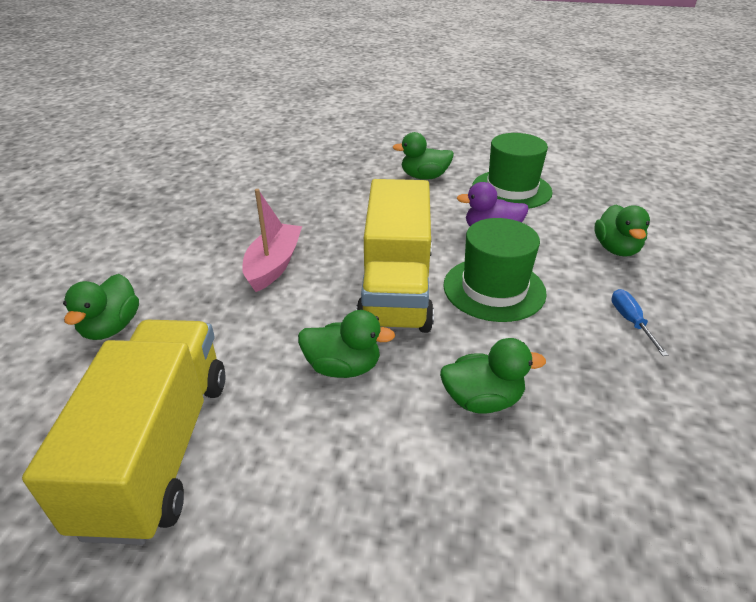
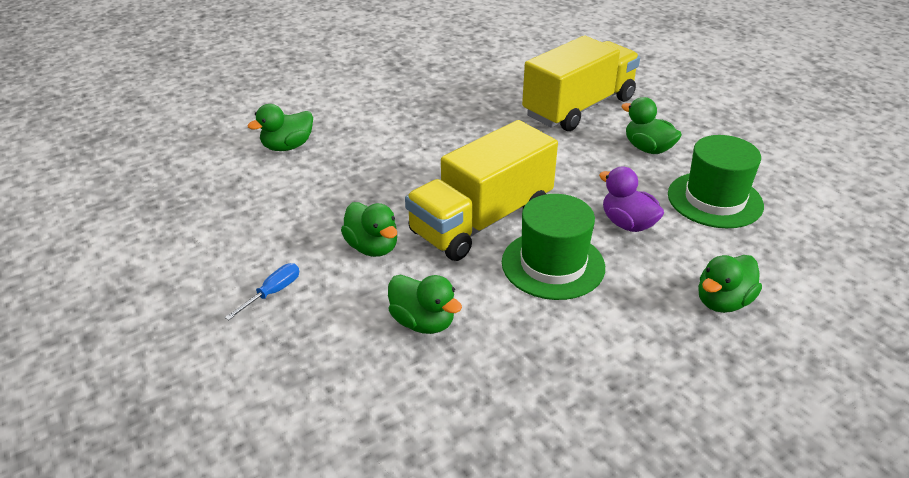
camera: 45 degrees right, 0 degrees up
yellow truck [22,320,226,545] -> yellow truck moved to [522,36,640,131]
pink boat [242,189,302,292] -> none
blue screwdriver [611,289,669,356] -> blue screwdriver moved to [225,263,299,320]

